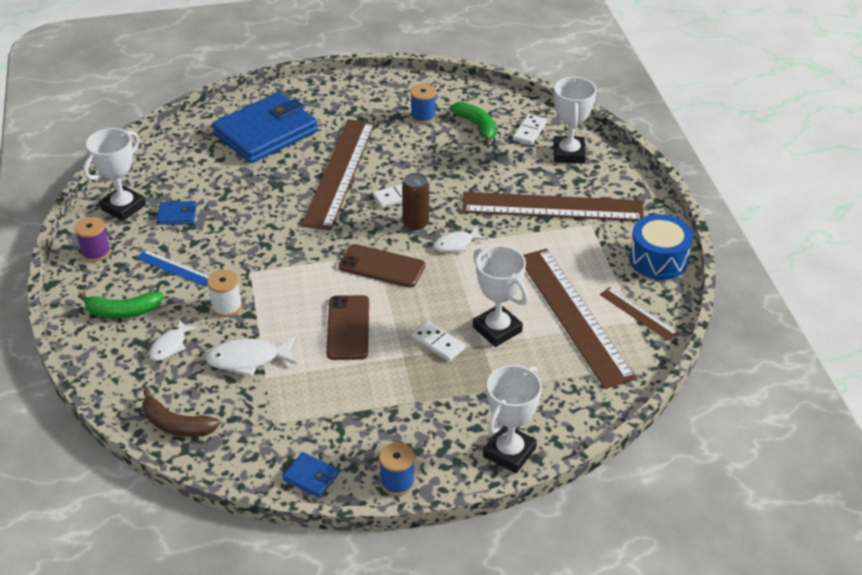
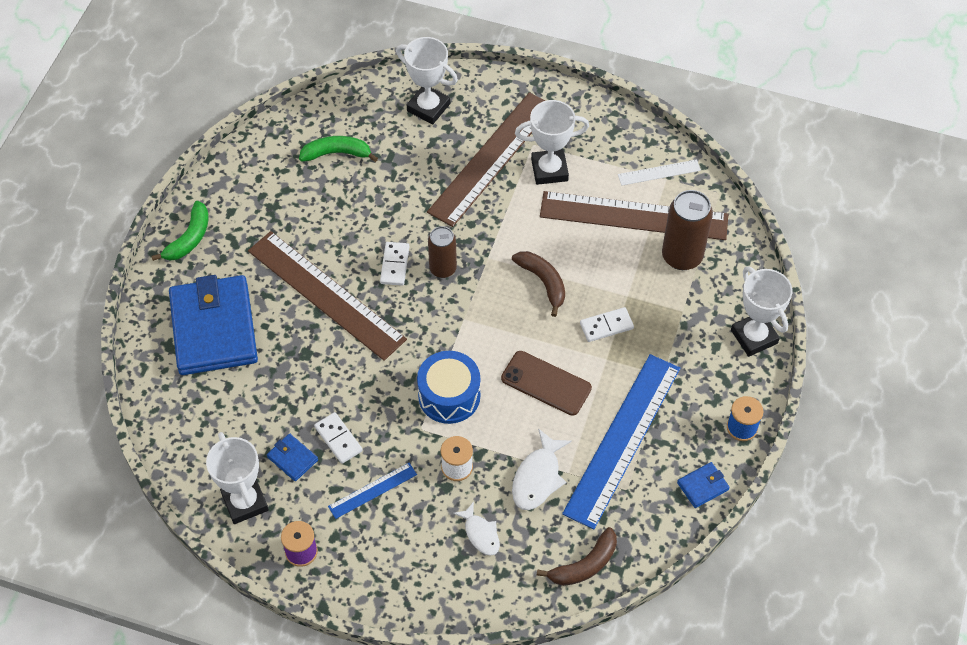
camera: 60 degrees left, 15 degrees up
green banana [78,292,163,318] -> green banana moved to [151,201,208,261]
blue wallet [157,201,196,225] -> blue wallet turned 75 degrees counterclockwise [267,433,318,481]
brown phone [338,244,425,287] -> none
blue spool [410,84,436,124] -> none
white fish [433,226,486,252] -> none
white trophy [473,246,528,347] -> white trophy moved to [515,100,589,185]
white domino [513,114,547,145] -> white domino moved to [314,412,363,464]
brown ruler [600,287,678,341] -> white ruler [618,159,701,186]
blue drum [629,214,693,280] -> blue drum moved to [417,351,480,424]
none -> brown banana [512,251,565,317]
none -> blue ruler [562,354,680,529]
none -> brown can [662,190,713,270]

